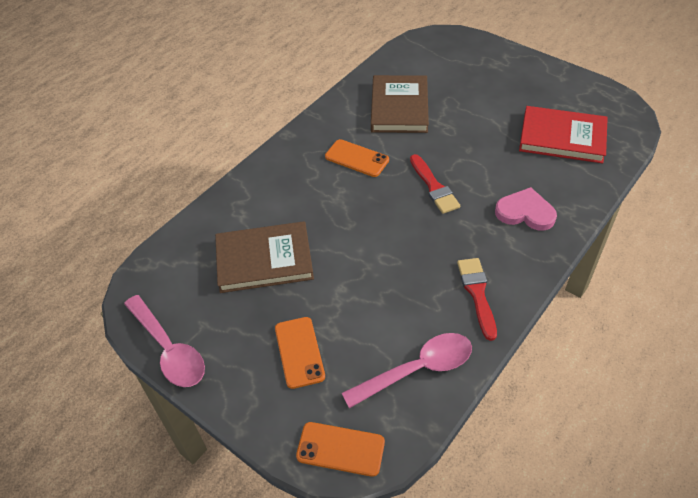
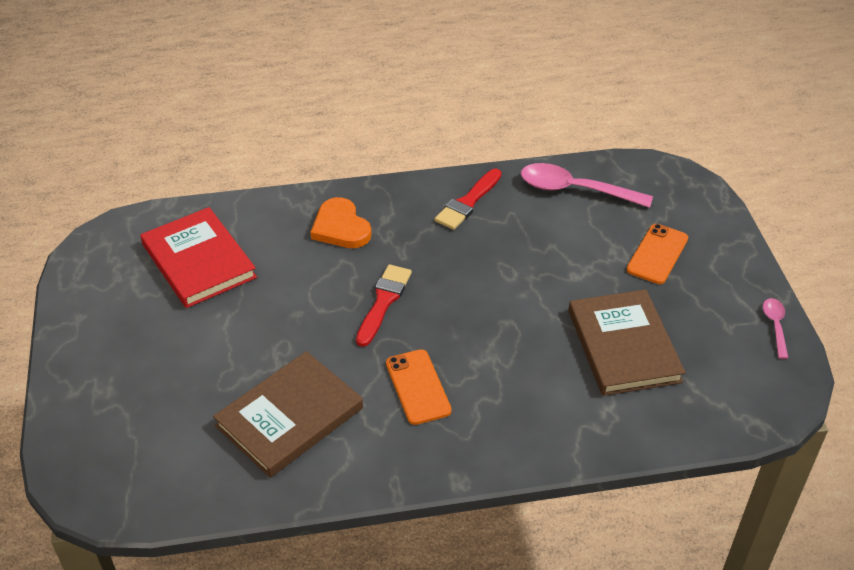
camera: 140 degrees left, 5 degrees down
pink spoon [124,295,205,387] -> pink spoon [763,298,788,359], size x0.51
brown book [215,221,314,293] -> brown book turned 45 degrees clockwise [569,290,685,396]
orange phone [296,422,385,477] -> none
pink heart [495,187,557,231] -> orange heart [310,197,371,248]

